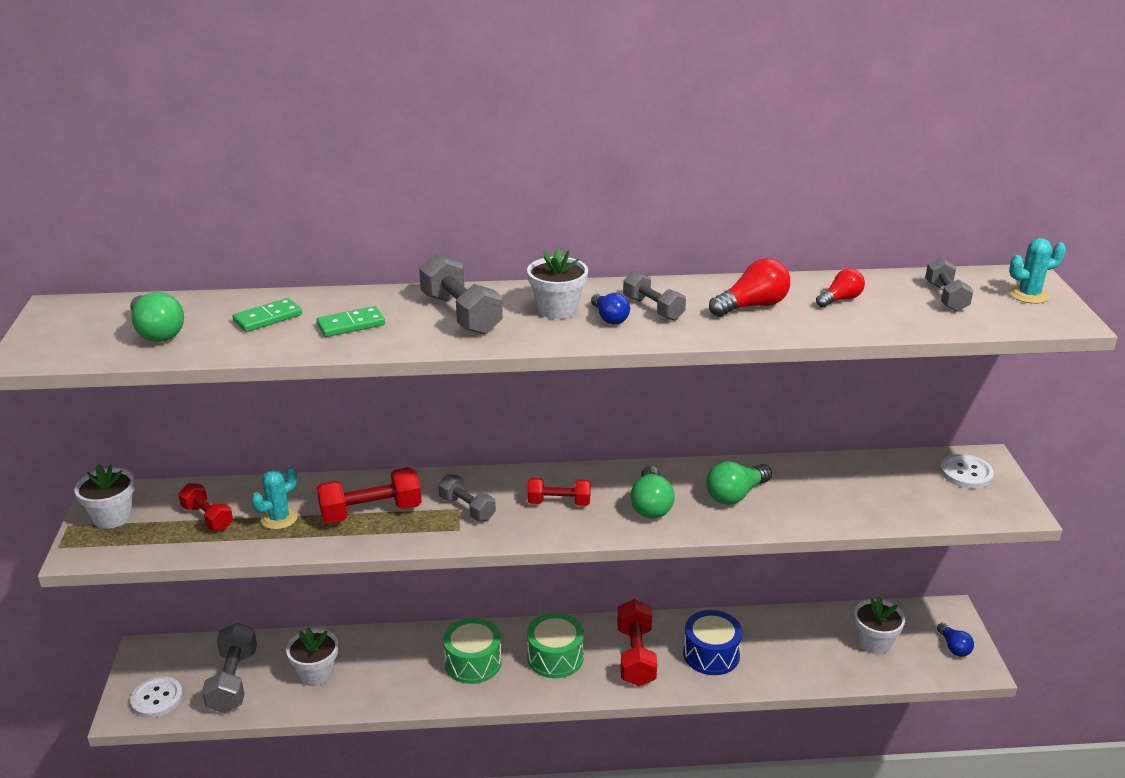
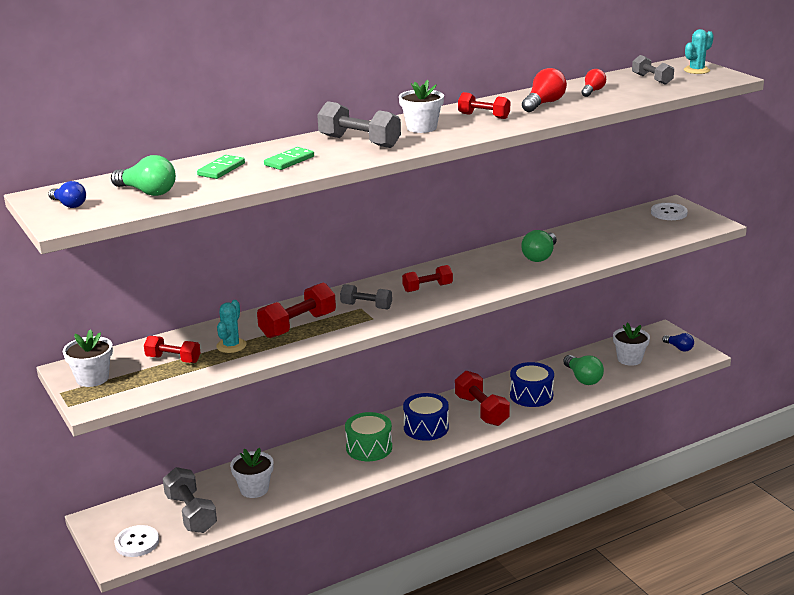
camera: 25 degrees left, 5 degrees down
green drum [527,613,584,678] -> blue drum [403,393,449,441]
blue light bulb [591,293,630,325] -> blue light bulb moved to [48,181,86,208]
grey dumbbell [623,271,686,321] -> red dumbbell [458,92,510,119]
green light bulb [630,466,674,519] -> green light bulb moved to [563,355,604,385]

